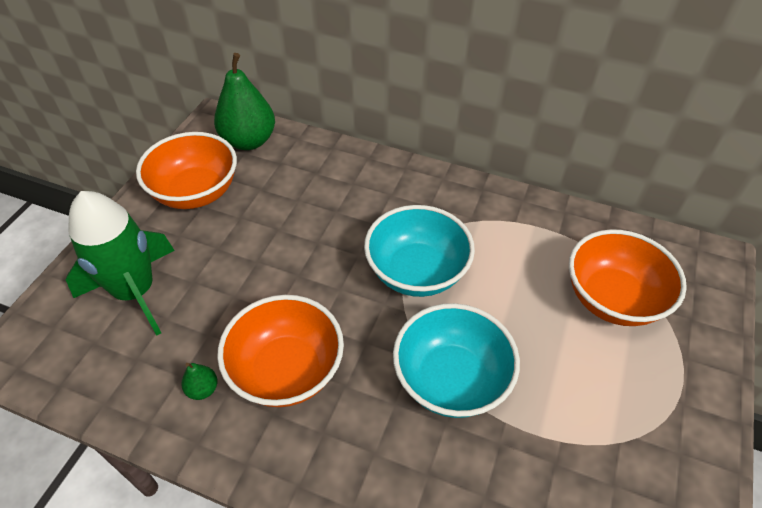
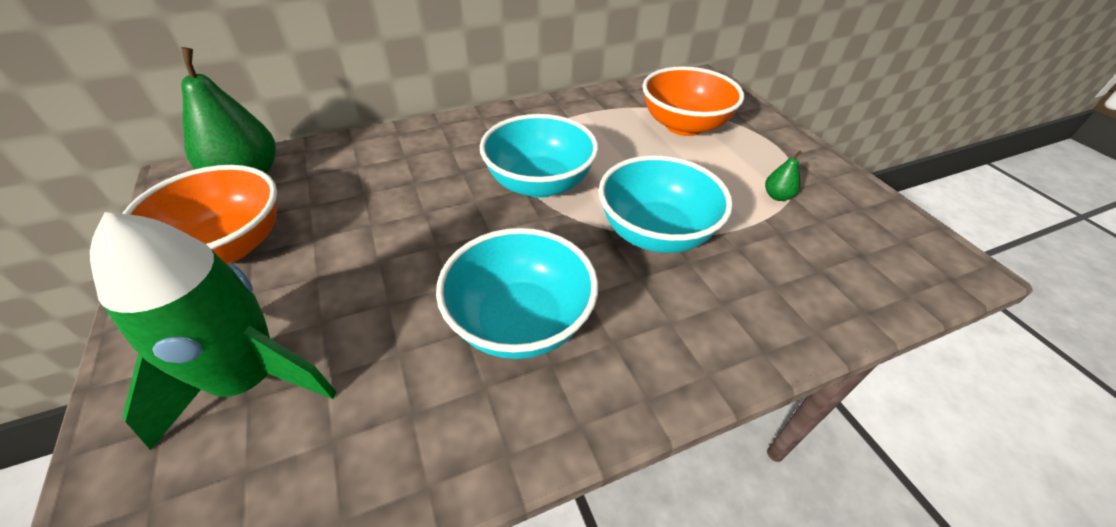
camera: 45 degrees left, 5 degrees down
green pear [181,363,218,400] -> green pear moved to [765,150,802,201]
orange bowl [217,295,344,407] -> turquoise bowl [436,228,598,359]

